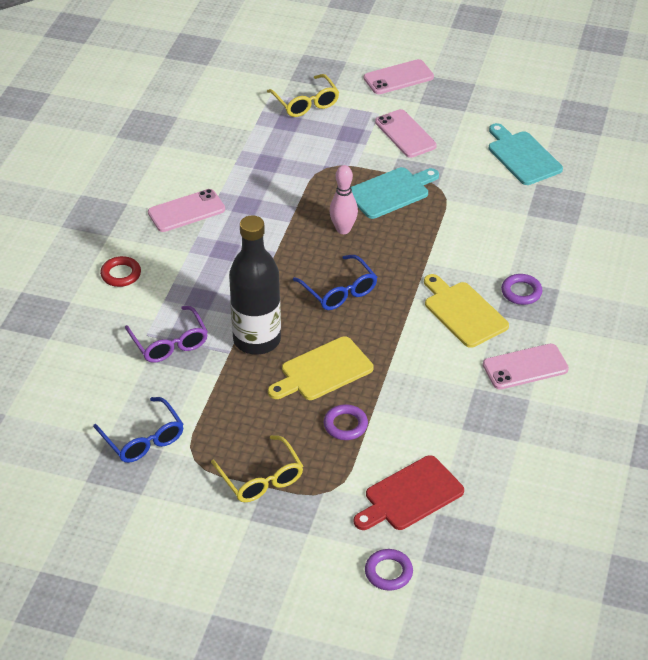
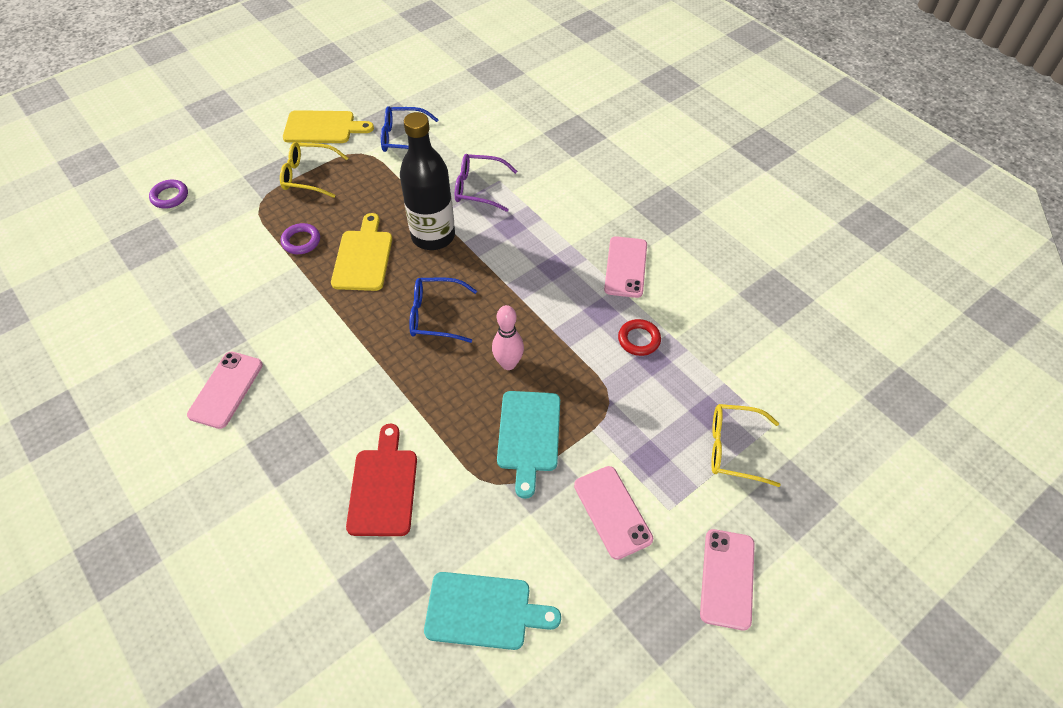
camera: 125 degrees right, 10 degrees up
red ring [100,256,141,287] -> red ring moved to [618,319,661,356]
red cutting board [354,455,464,530] -> red cutting board moved to [346,424,417,536]
pink phone [375,109,437,158] -> pink phone turned 60 degrees clockwise [574,466,653,560]
yellow cutting board [424,274,509,348] -> yellow cutting board moved to [283,110,374,143]
purple ring [501,274,542,305] -> none

